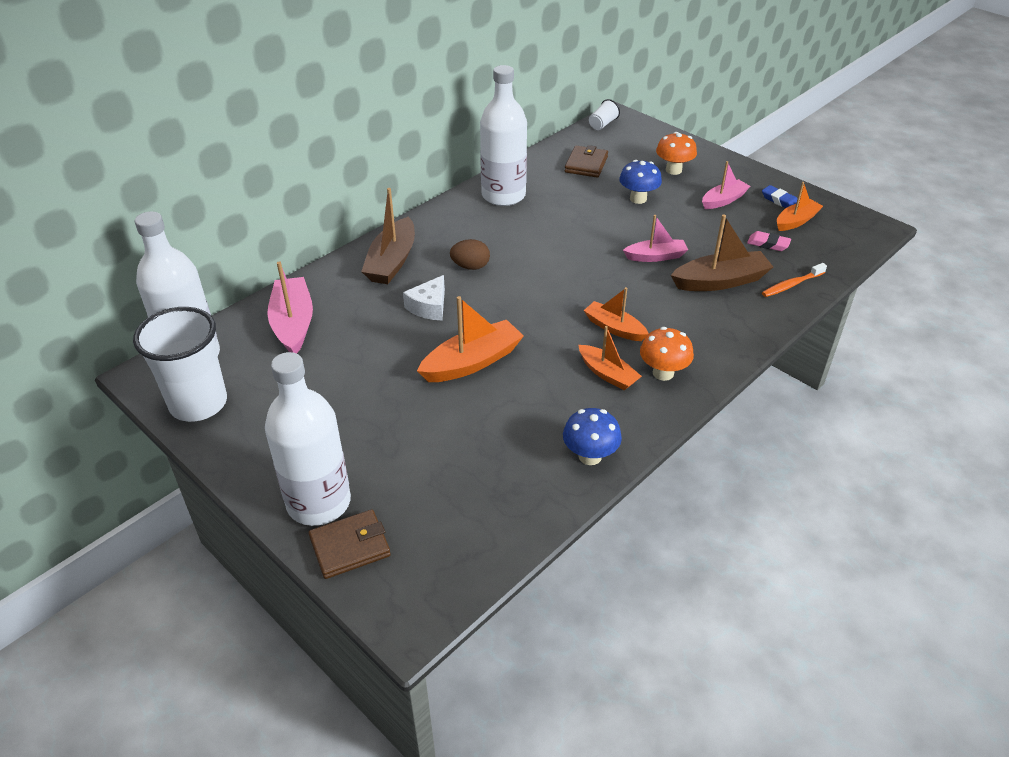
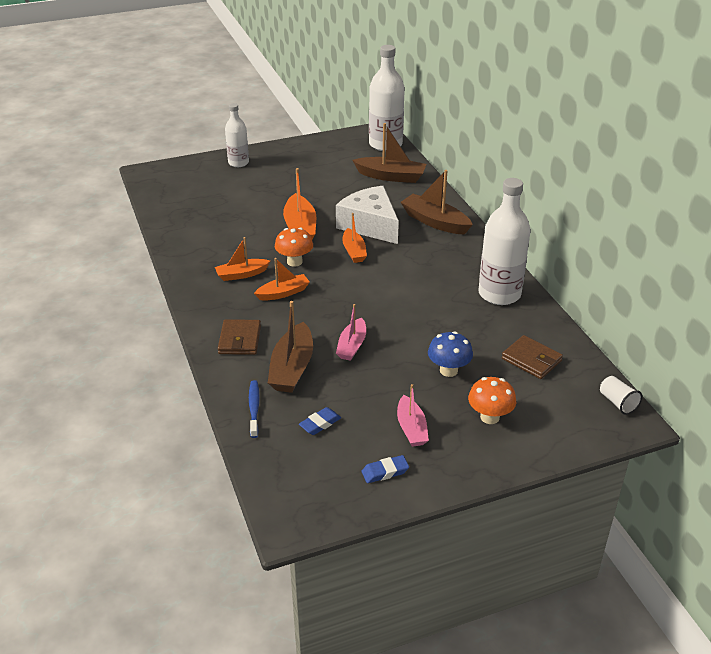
camera: 115 degrees right, 5 degrees down
white cup [133,307,227,422] -> none
white bottle [265,352,351,526] -> white bottle [225,103,249,167], size x0.60
pink boat [267,261,313,354] -> brown boat [352,123,426,183]
brown wallet [309,509,391,579] -> brown wallet moved to [218,319,261,355]
white cheese [403,275,445,320] -> white cheese [336,186,399,244], size x1.85
brown egg [450,239,490,270] -> none
blue mushroom [563,408,622,465] -> none
orange mushroom [640,327,694,381] -> orange mushroom moved to [275,228,313,267]
pink eraser [747,231,791,251] -> blue eraser [299,407,341,435]
orange toothbrush [762,263,827,297] -> blue toothbrush [249,380,260,438]
orange boat [777,182,823,231] -> orange boat moved to [342,213,367,263]

